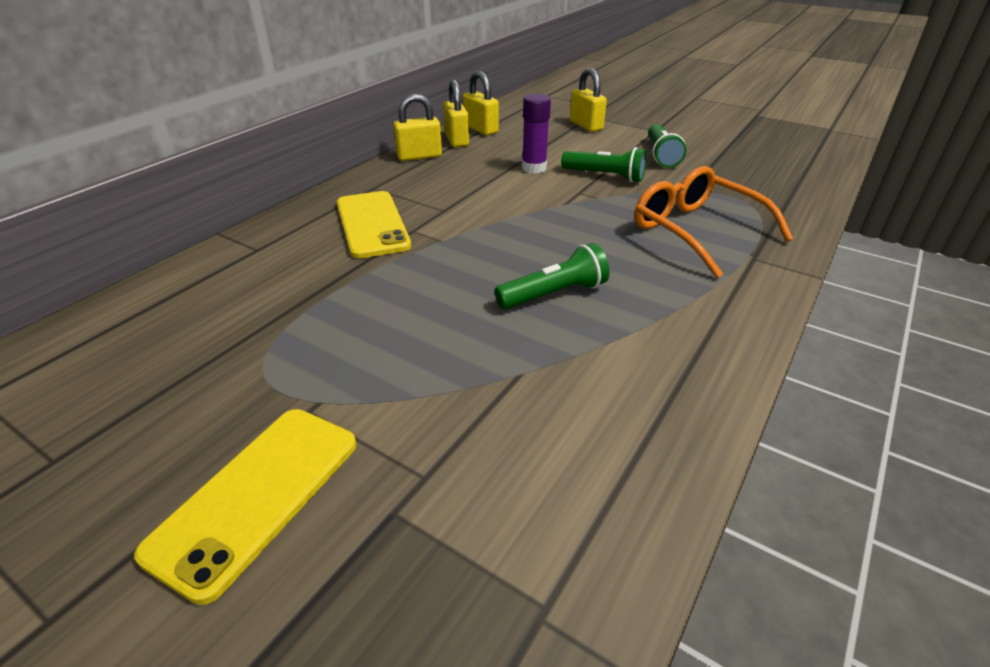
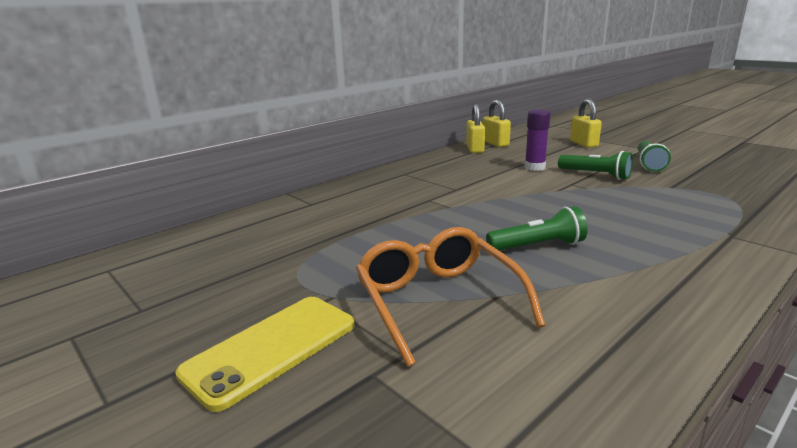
camera: 15 degrees right, 15 degrees down
yellow phone [337,191,411,259] -> none
yellow padlock [393,94,442,161] -> none
orange glasses [634,166,793,278] -> orange glasses moved to [356,227,545,367]

